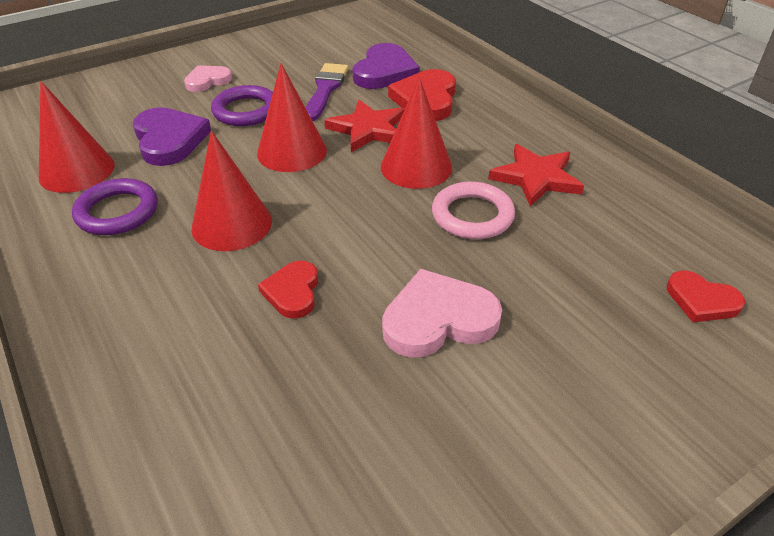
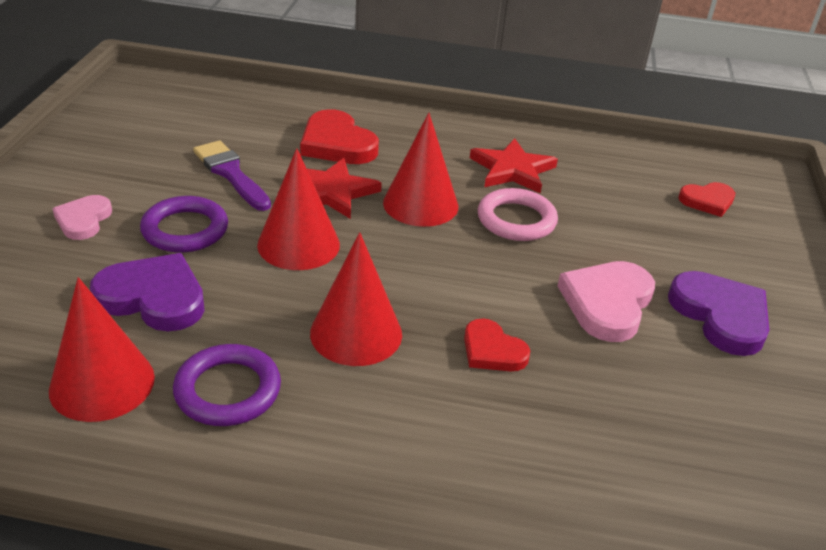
camera: 50 degrees left, 5 degrees down
purple heart [352,43,420,89] -> purple heart moved to [668,271,769,356]

